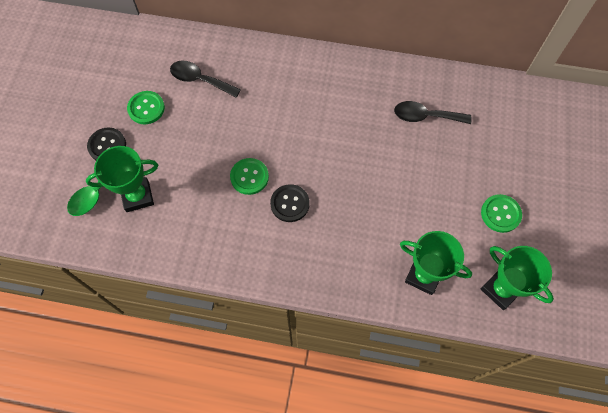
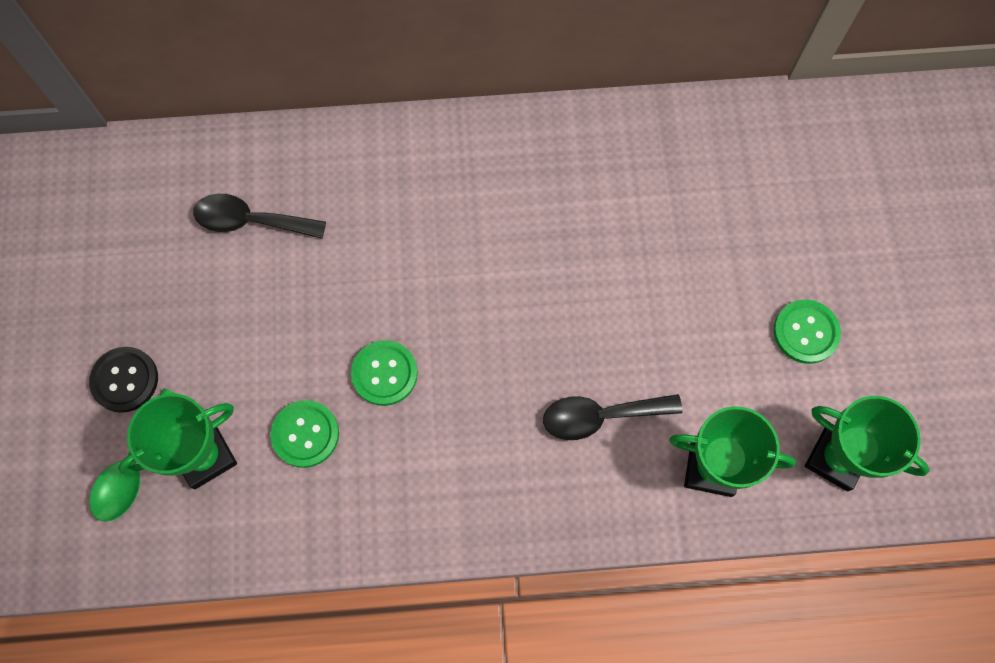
camera: 15 degrees left, 5 degrees up
green button [127,91,165,124] -> green button moved to [270,400,339,468]
black button [270,184,310,222] -> none
black spoon [394,101,471,124] -> black spoon moved to [543,394,683,440]

